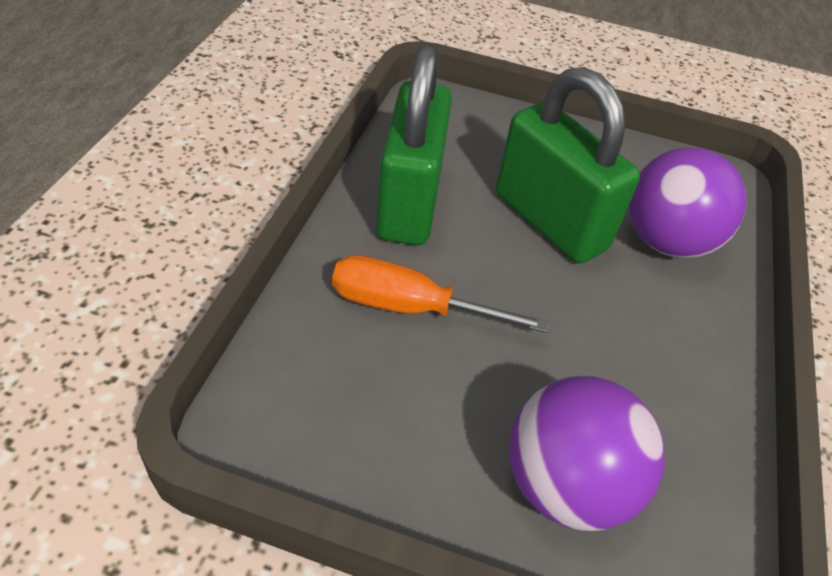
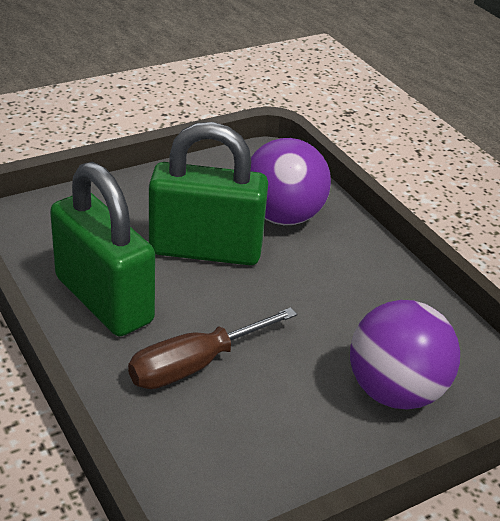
camera: 45 degrees left, 10 degrees down
orange screwdriver [332,255,550,333] -> brown screwdriver [128,307,297,389]

